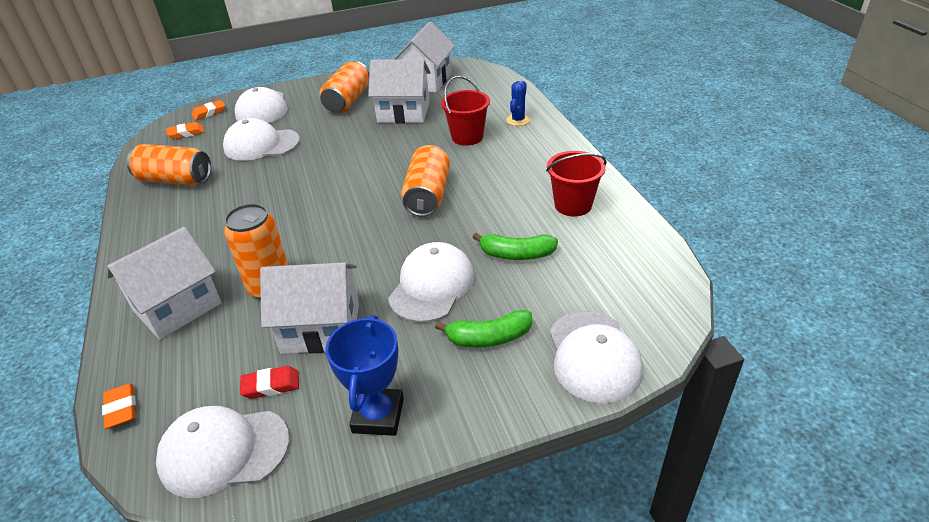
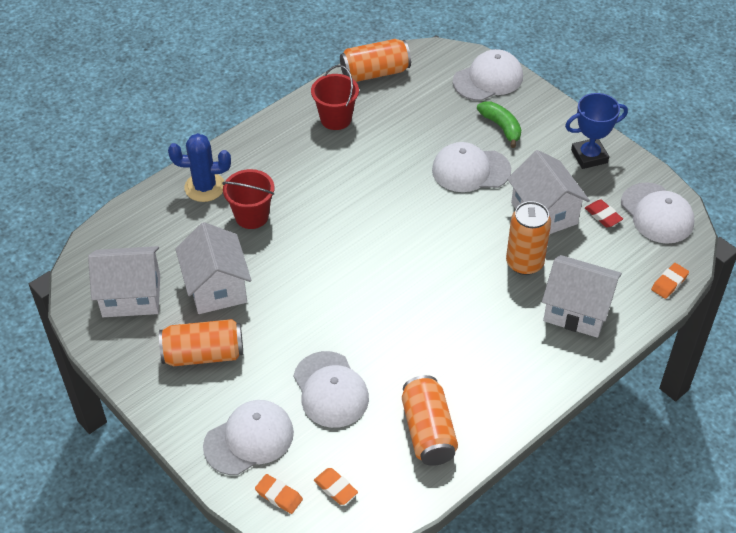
camera: 115 degrees left, 10 degrees up
orange can [401,145,450,217] -> orange can moved to [340,39,411,82]
green banana [473,233,558,260] -> none
blue cactus [506,81,530,126] -> blue cactus [168,133,231,202], size x1.59

